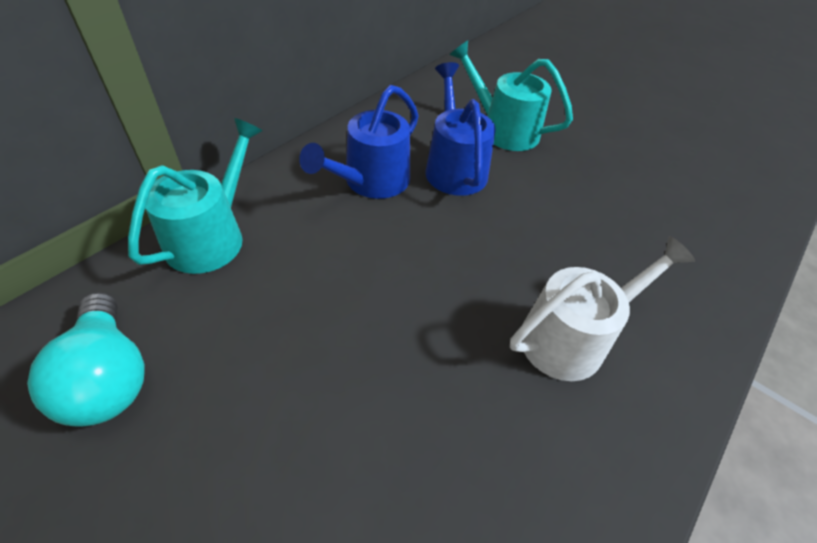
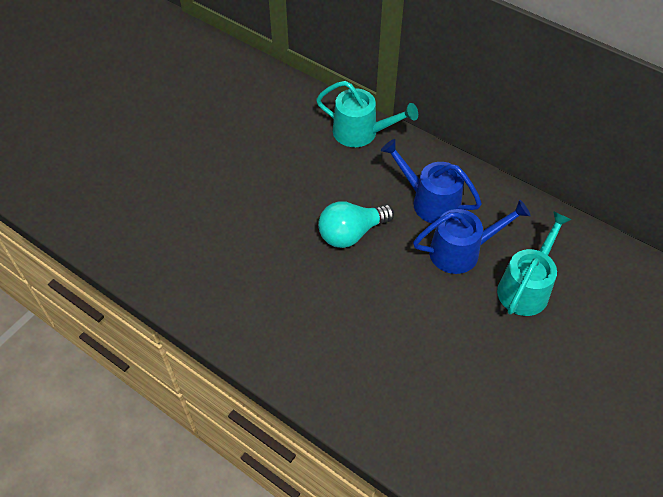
camera: 90 degrees right, 5 degrees up
turquoise light bulb [27,292,145,426] -> turquoise light bulb moved to [318,201,394,248]
white watering can [510,236,695,381] -> none

